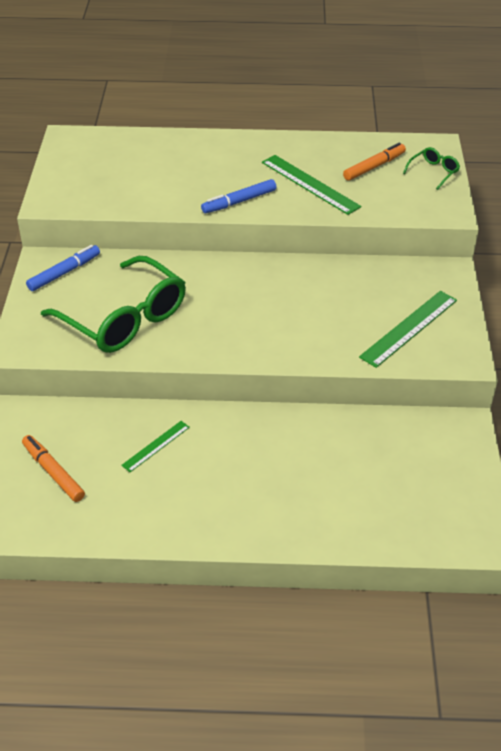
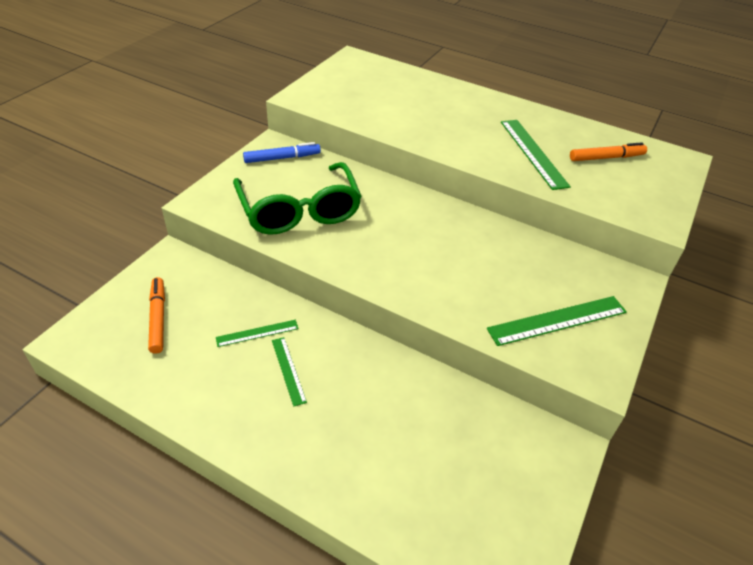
camera: 25 degrees right, 0 degrees up
blue marker [201,179,276,213] -> none
green glasses [403,147,460,190] -> none
none -> green ruler [272,337,307,406]

